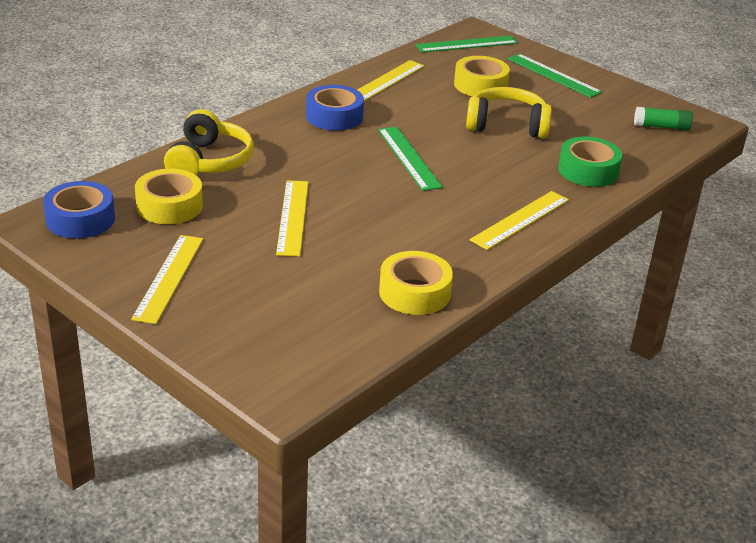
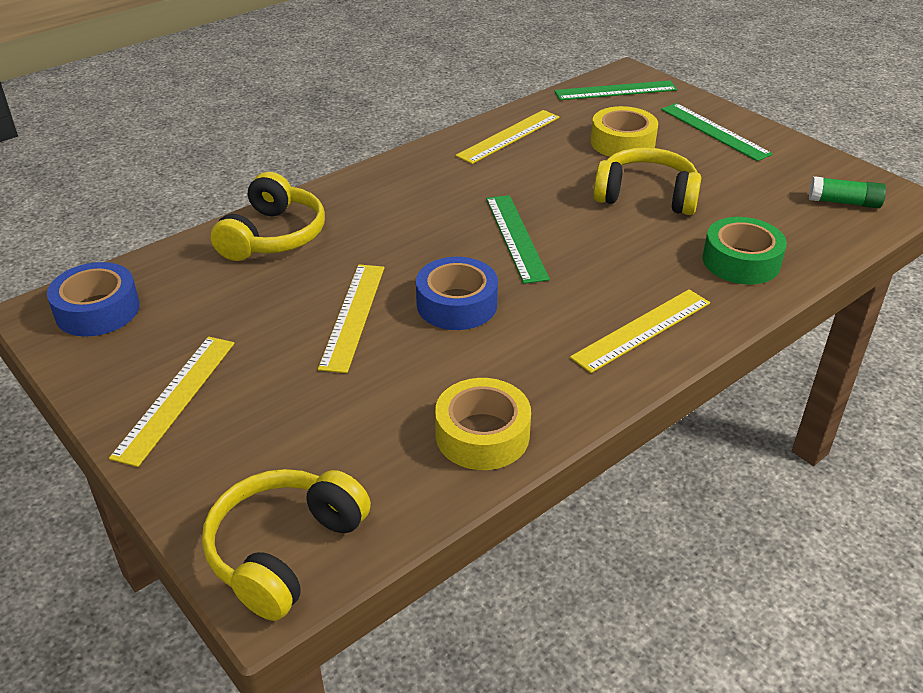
camera: 10 degrees right, 5 degrees up
yellow tape [135,169,203,224] -> none
blue tape [306,85,364,131] -> blue tape moved to [416,257,498,330]
none -> yellow headphones [202,469,371,621]

